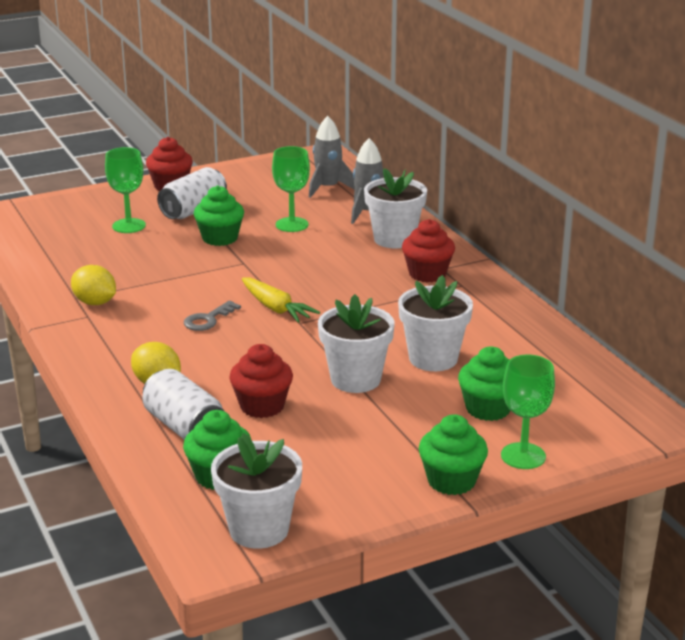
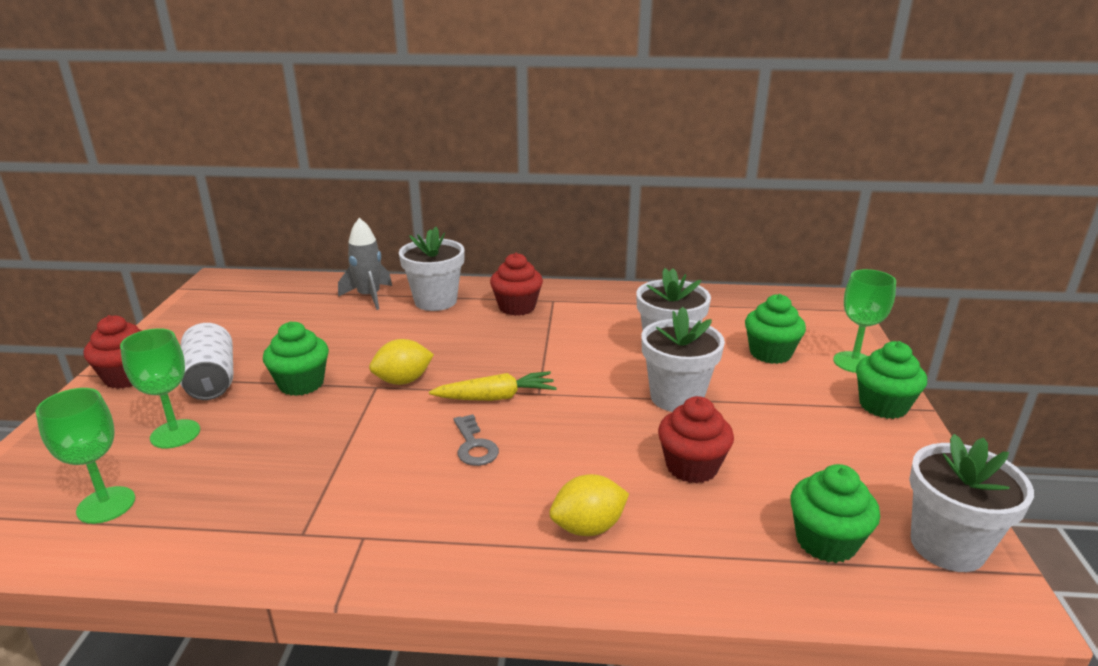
camera: 60 degrees left, 0 degrees up
yellow lemon [71,265,116,305] -> yellow lemon moved to [369,339,434,385]
white can [142,369,225,440] -> none
green goblet [272,146,310,232] -> green goblet moved to [35,388,135,524]
grey rocket [309,116,355,198] -> none

